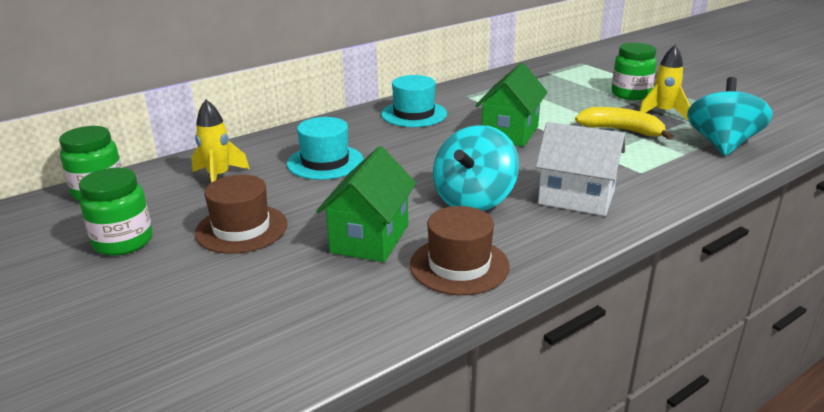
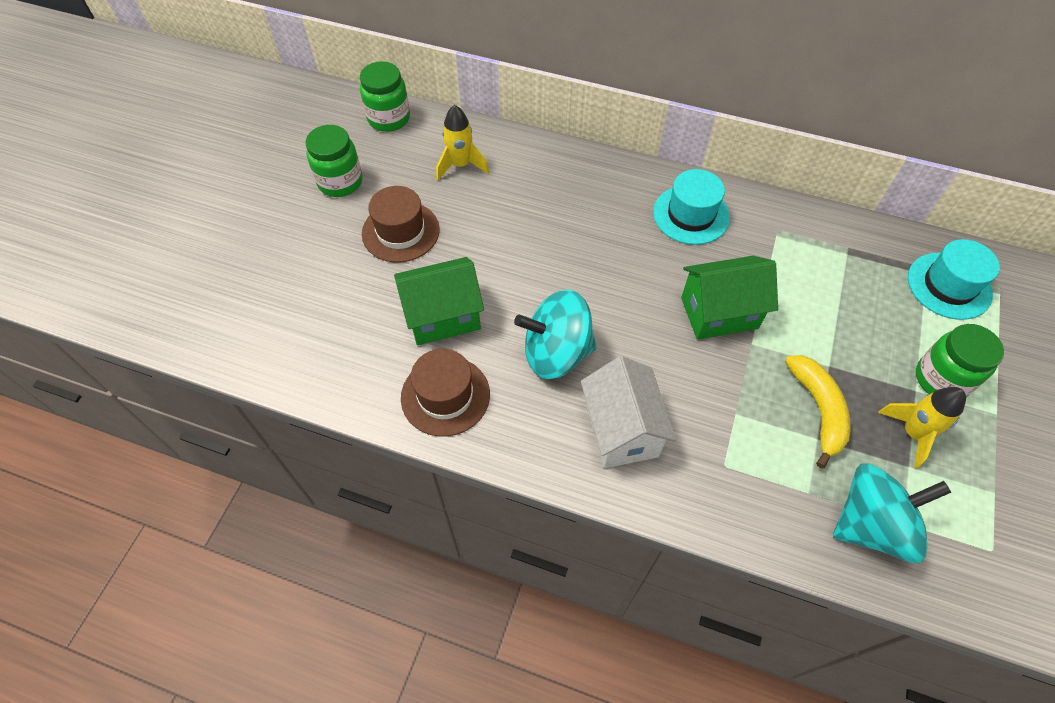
camera: 55 degrees right, 30 degrees up
turquoise hat [287,117,364,180] -> turquoise hat moved to [908,239,1000,320]

